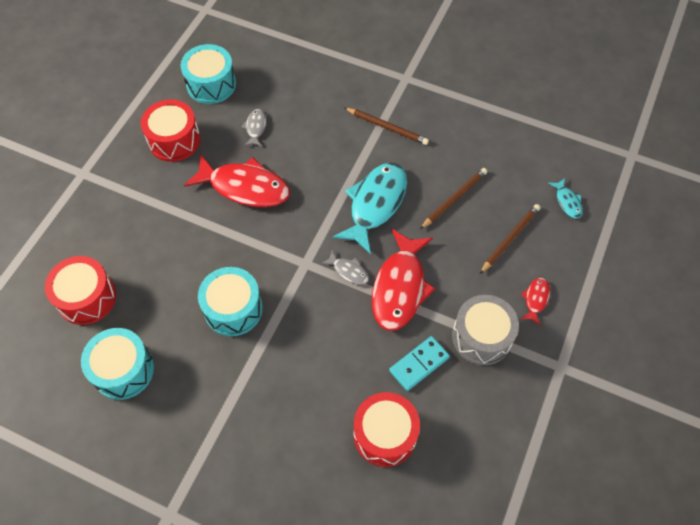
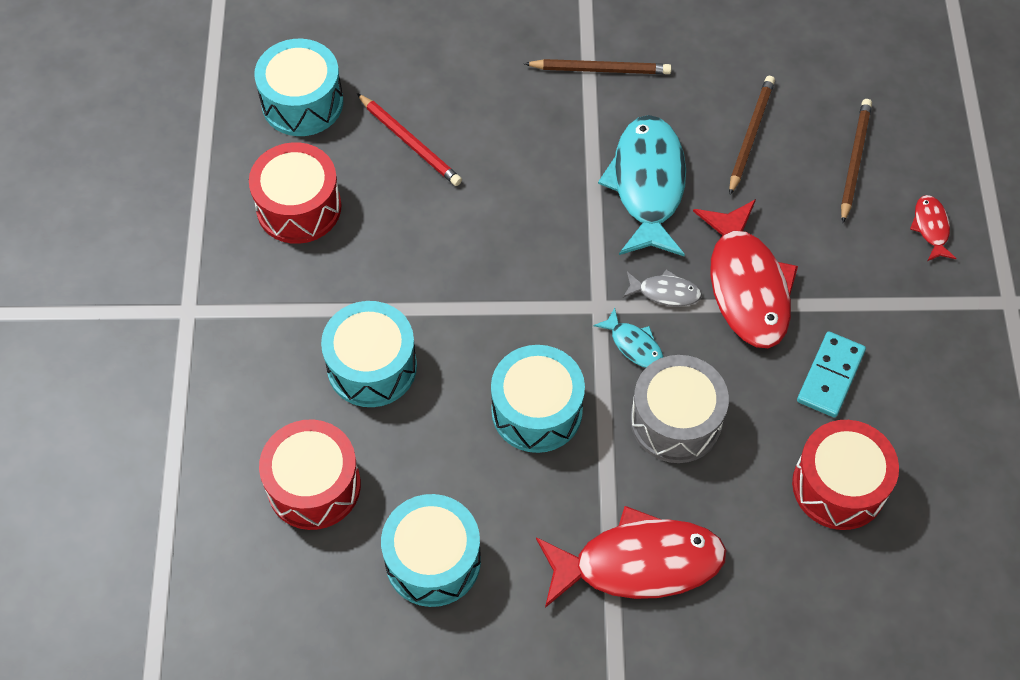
camera: 25 degrees left, 0 degrees up
red fish [184,154,290,207] -> red fish moved to [536,506,726,608]
grey fish [241,109,266,147] -> red pencil [357,93,462,186]
grey drum [452,295,519,365] -> grey drum moved to [630,355,729,463]
turquoise fish [549,178,583,219] -> turquoise fish moved to [593,307,663,368]
none -> turquoise drum [321,301,417,407]

